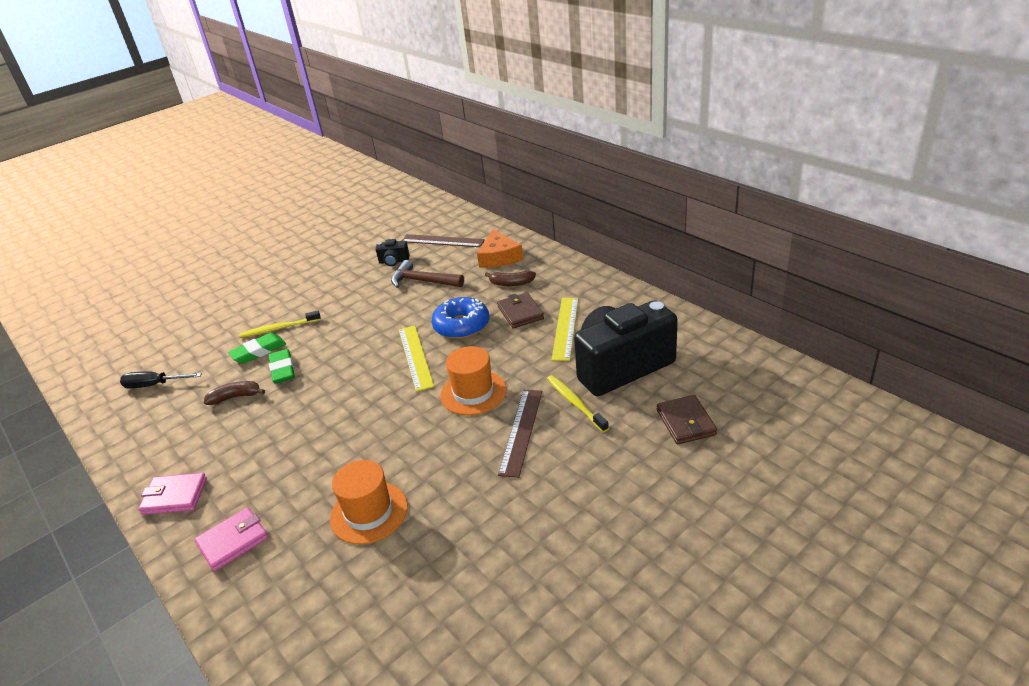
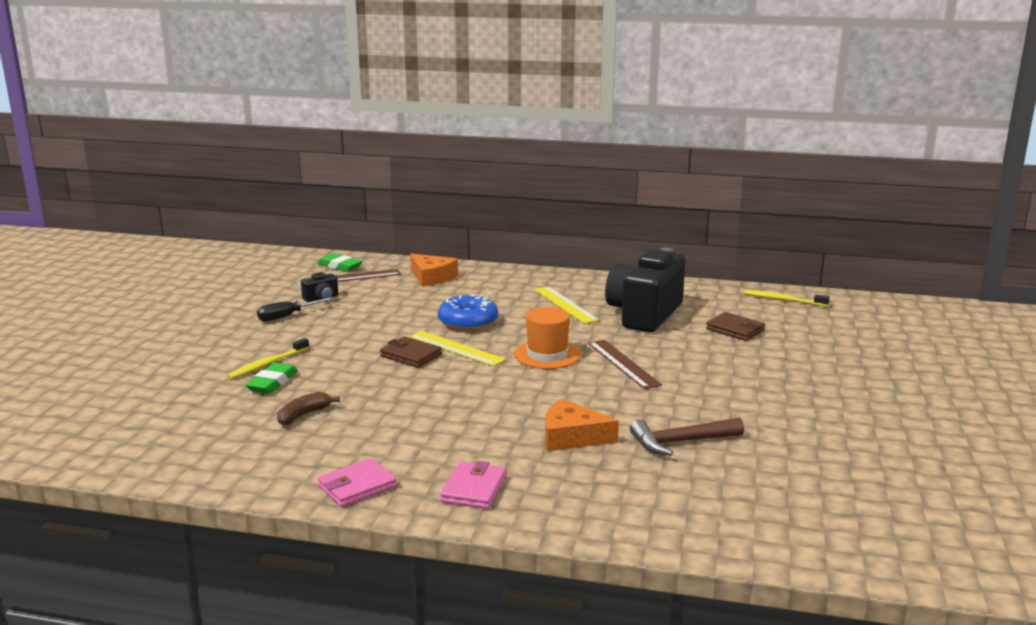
camera: 40 degrees left, 15 degrees down
black screwdriver [120,371,202,388] -> black screwdriver moved to [257,297,335,321]
green eraser [269,349,295,384] -> green eraser moved to [317,253,363,272]
orange hat [330,460,408,544] -> orange cheese [545,398,619,451]
brown hammer [391,260,464,288] -> brown hammer moved to [630,417,744,456]
brown banana [485,270,536,286] -> none
brown wallet [497,292,544,328] -> brown wallet moved to [380,337,442,368]
yellow toothbrush [547,375,609,432] -> yellow toothbrush moved to [744,290,830,307]

